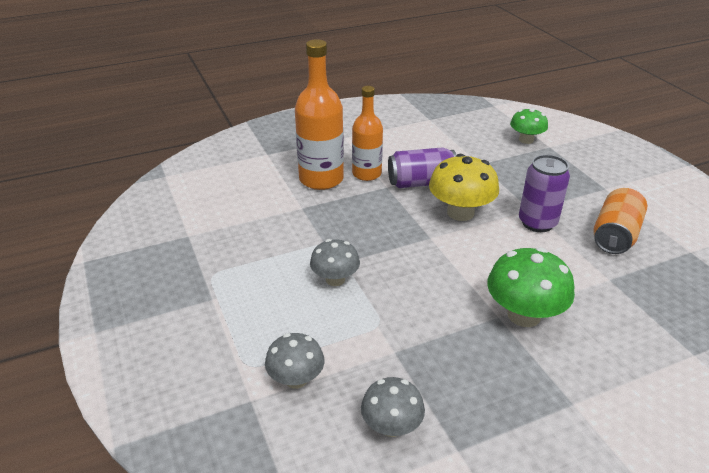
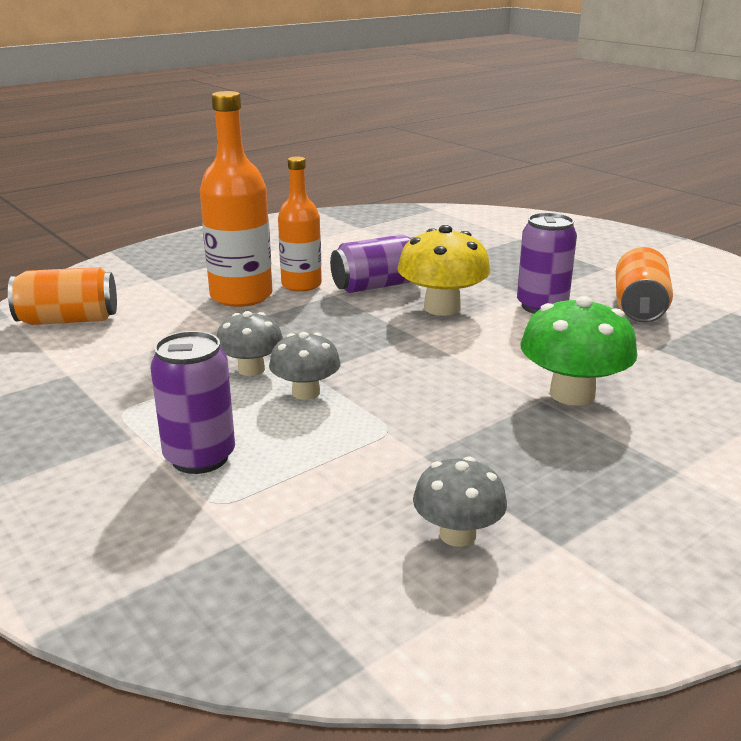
camera: 15 degrees left, 10 degrees down
grey mushroom [265,333,324,389] -> grey mushroom moved to [216,311,283,376]
green mushroom [510,108,548,144] -> none
none -> orange can [8,267,117,325]
none -> purple can [150,331,235,474]

